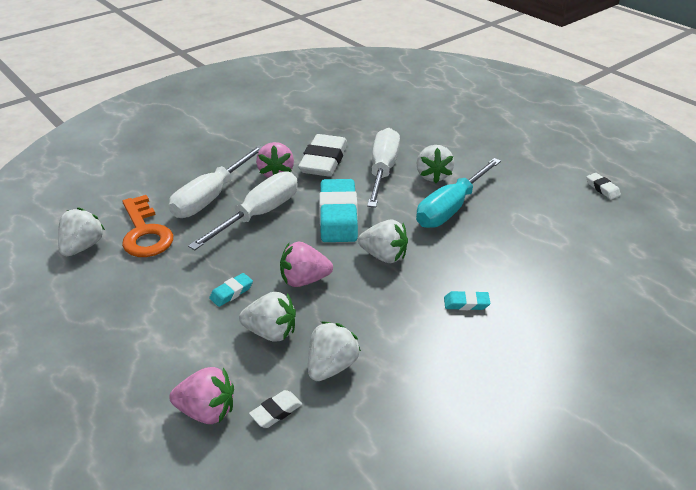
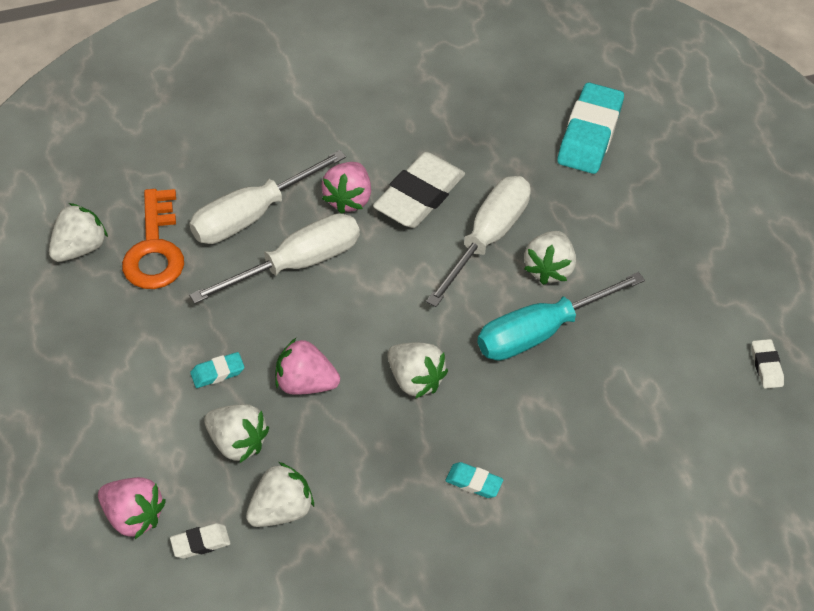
camera: 20 degrees right, 15 degrees up
turquoise eraser [319,179,358,242] -> turquoise eraser moved to [557,82,624,174]

